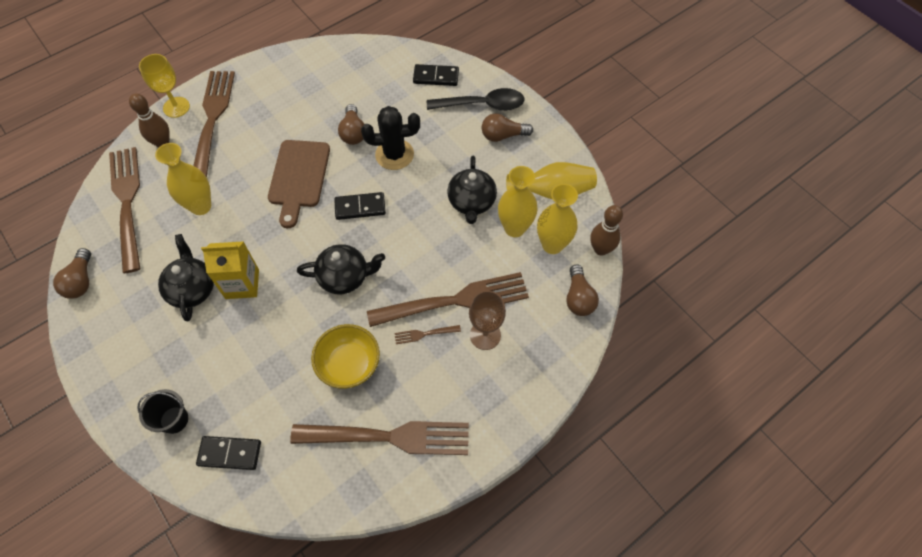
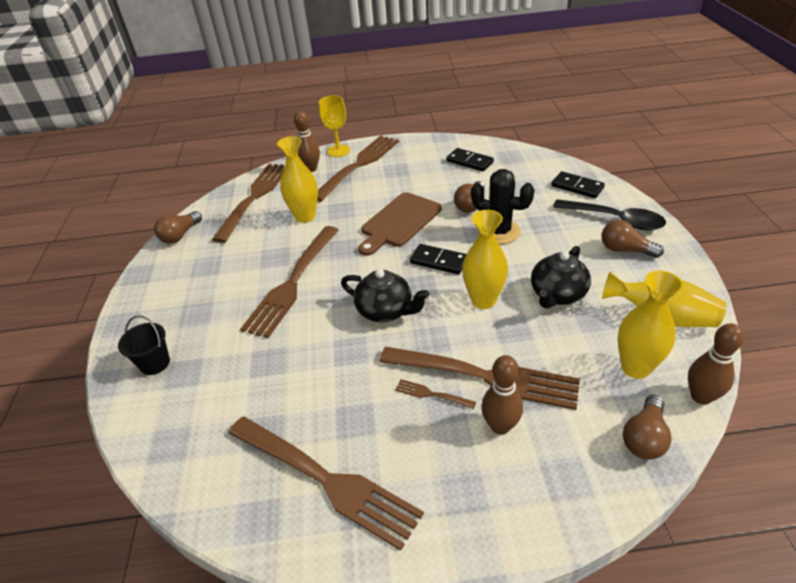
camera: 35 degrees right, 20 degrees down
black teapot [158,234,214,321] -> none
black domino [196,436,261,470] -> black domino moved to [446,148,494,171]
yellow carton [201,241,259,299] -> brown fork [240,226,339,338]
yellow bowl [311,324,380,389] -> none
brown goblet [469,291,506,350] -> brown bowling pin [481,355,523,435]
yellow vase [498,166,538,237] -> yellow vase moved to [462,210,508,309]

